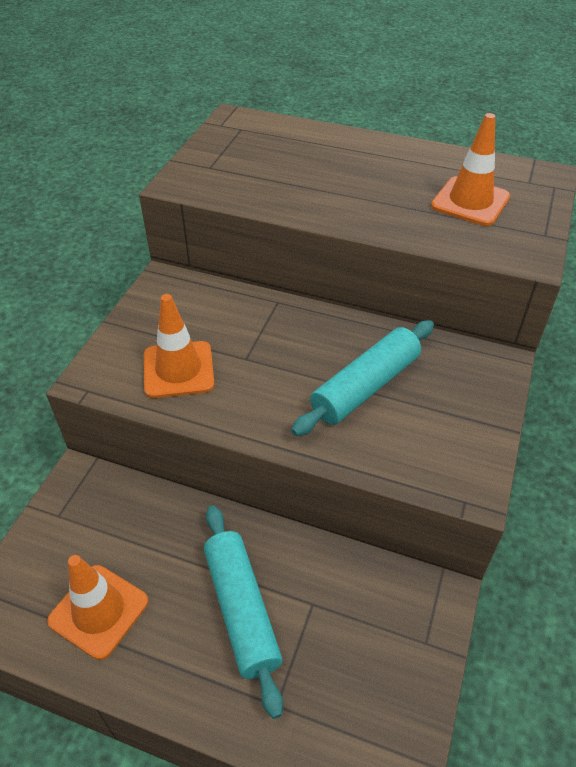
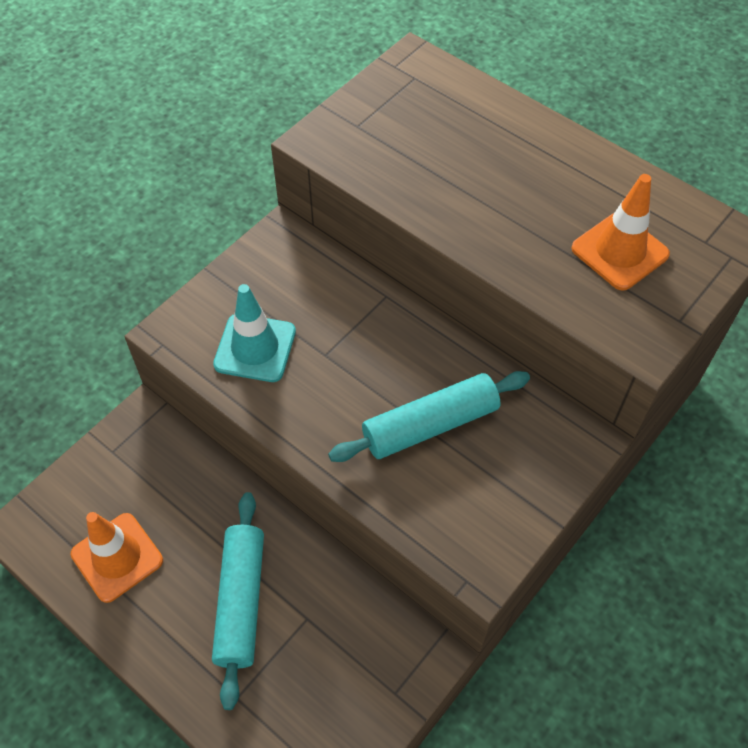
camera: 20 degrees right, 10 degrees up
orange traffic cone [144,294,215,398] -> turquoise traffic cone [213,284,296,382]

